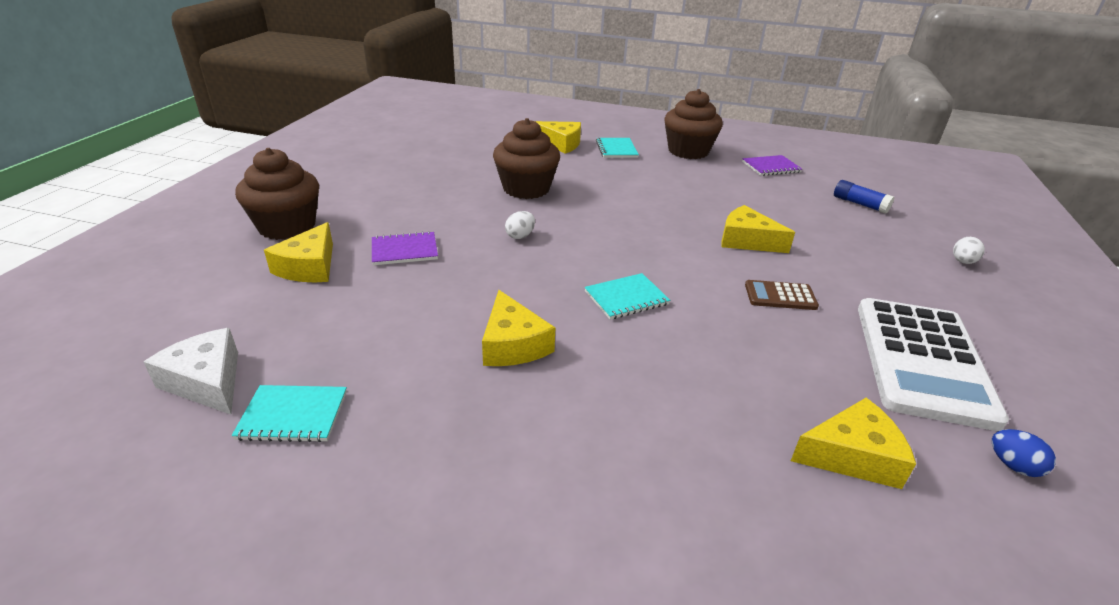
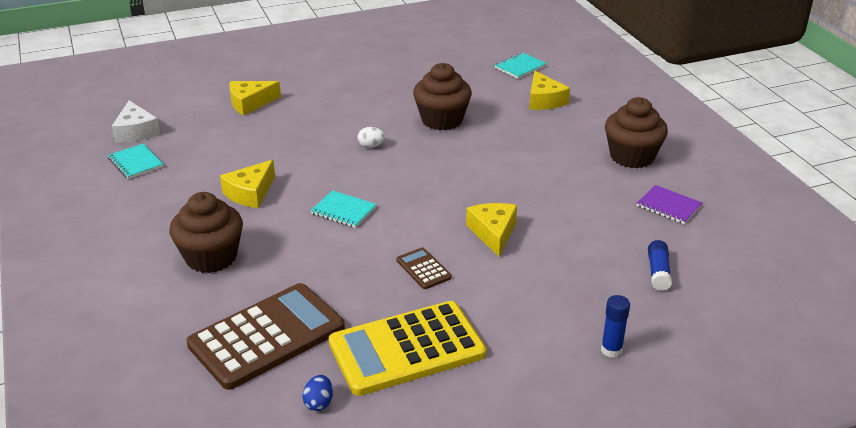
camera: 55 degrees right, 0 degrees up
white cheese [144,328,238,415] -> white cheese turned 150 degrees clockwise [112,101,160,142]
brown cupcake [235,148,319,240] -> brown cupcake moved to [170,192,243,273]
purple notebook [372,231,438,265] -> none
turquoise notebook [596,138,639,158] -> turquoise notebook moved to [495,53,547,79]
yellow cheese [791,398,916,489] -> brown calculator [186,283,345,390]
white calculator [858,298,1009,431] -> yellow calculator [329,301,486,396]
white egg [953,237,985,264] -> blue glue stick [601,295,630,358]

